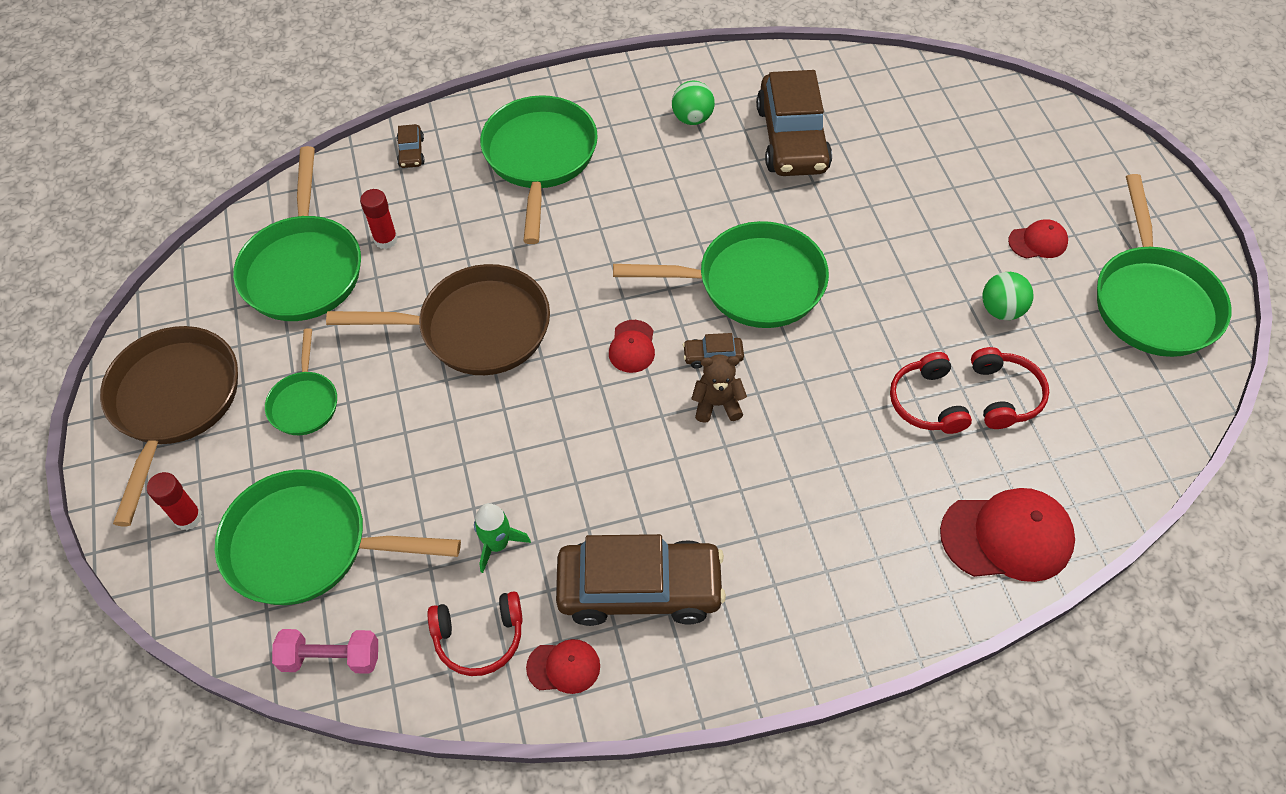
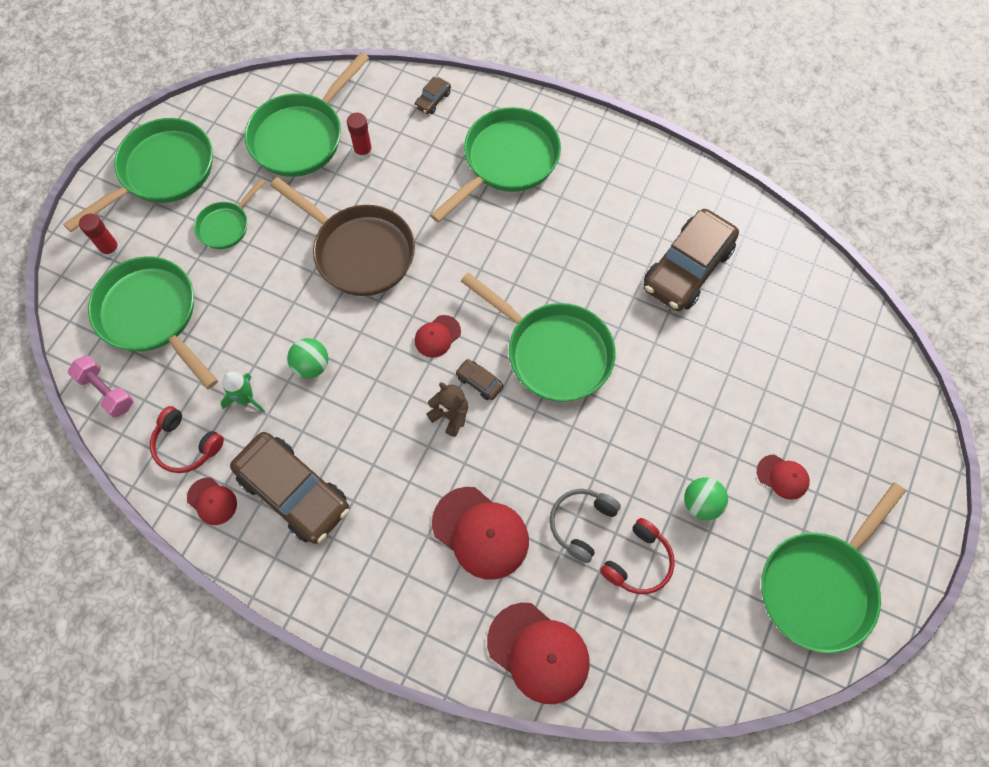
camera: 40 degrees right, 10 degrees up
brown pan [100,326,238,526] -> green pan [63,118,213,232]
green ball [672,81,715,125] -> green ball moved to [287,338,328,378]
red headphones [890,352,972,434] -> grey headphones [550,489,621,563]
none -> red cap [432,487,529,580]

